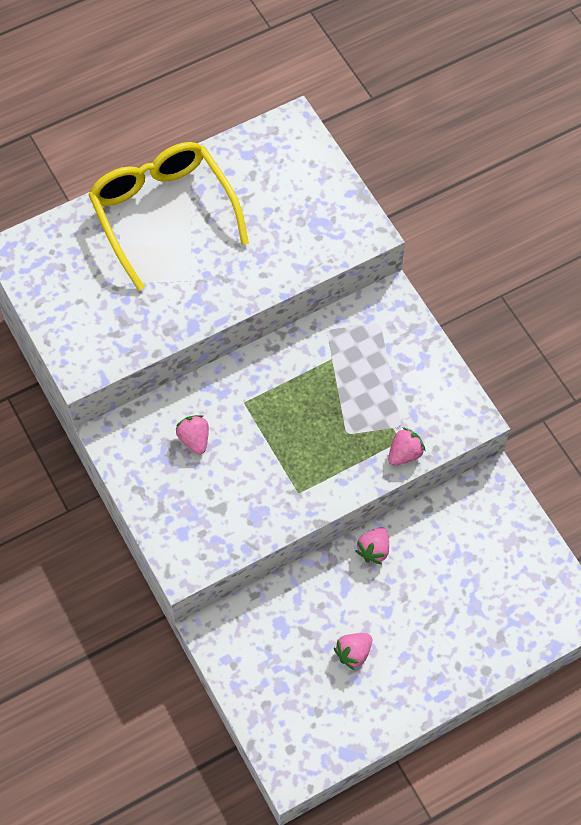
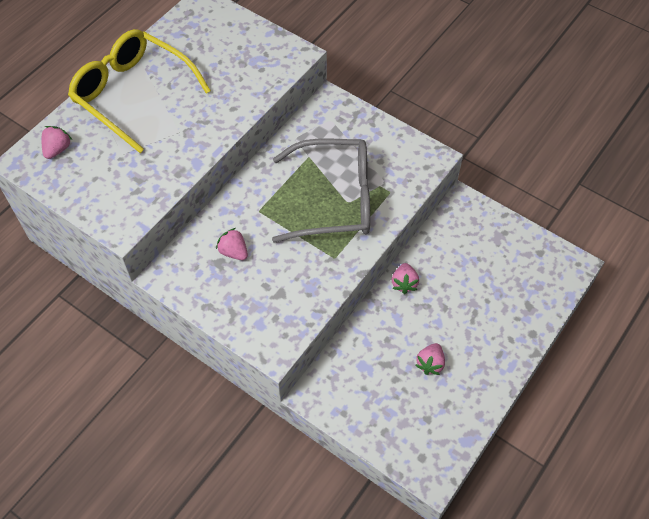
camera: 25 degrees left, 5 degrees down
pink strawberry [388,427,426,465] -> pink strawberry moved to [42,126,72,159]
none -> grey glasses [272,139,370,242]

